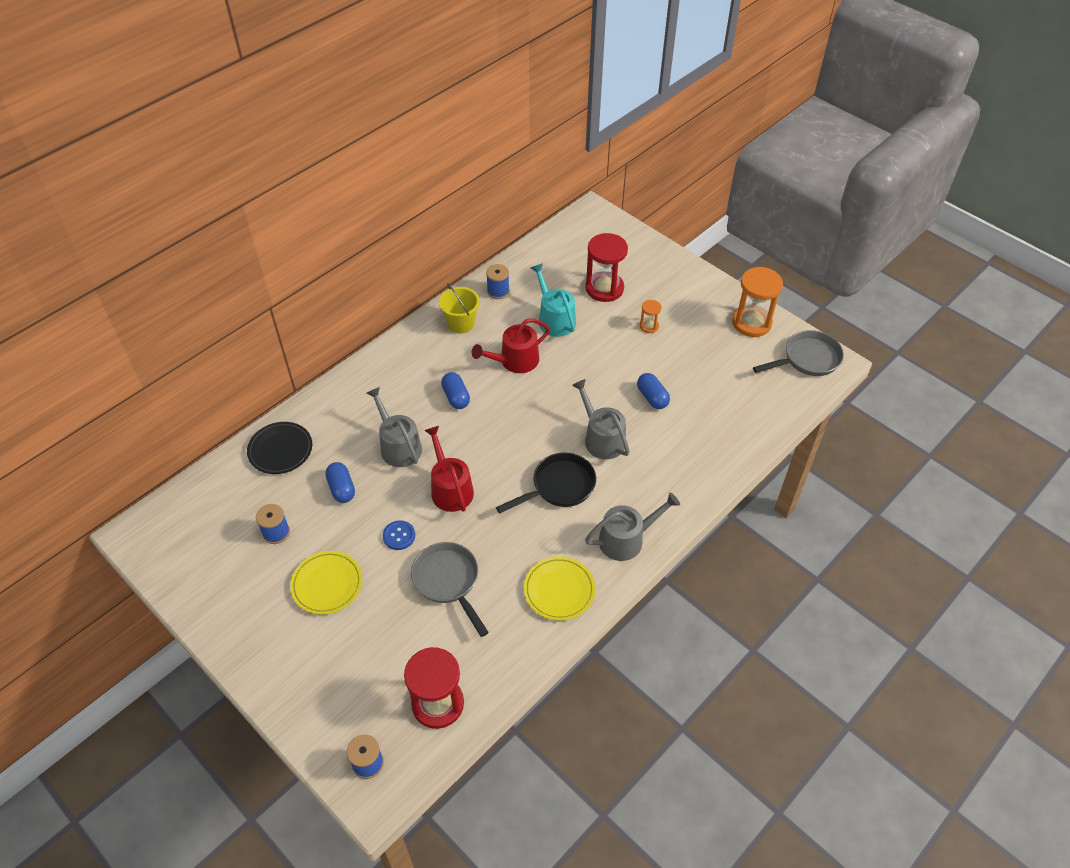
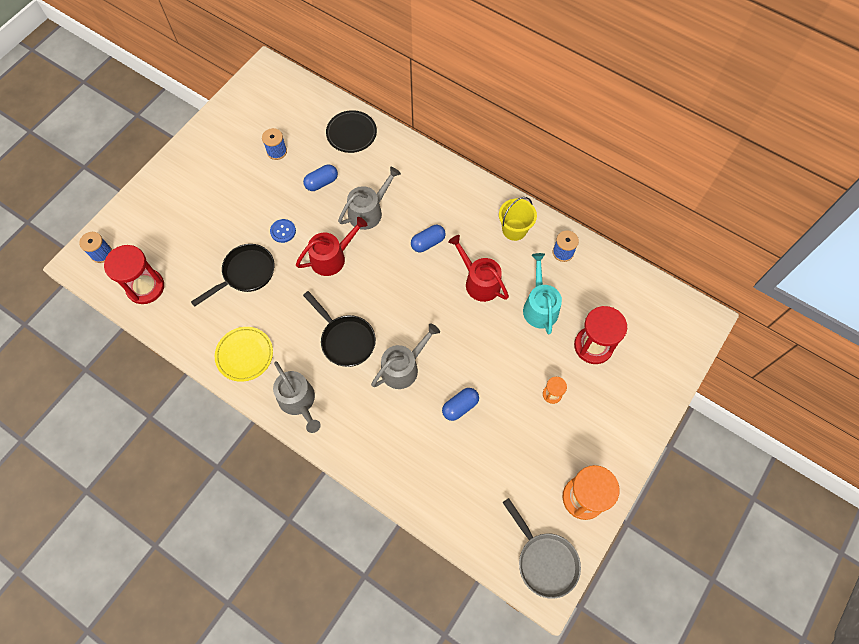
camera: 80 degrees right, 15 degrees up
yellow plate [290,551,362,615] -> none
grey pan [411,542,489,637] -> black pan [191,244,274,307]
turquoise watering can [531,263,576,337] -> turquoise watering can turned 60 degrees counterclockwise [523,253,562,335]

